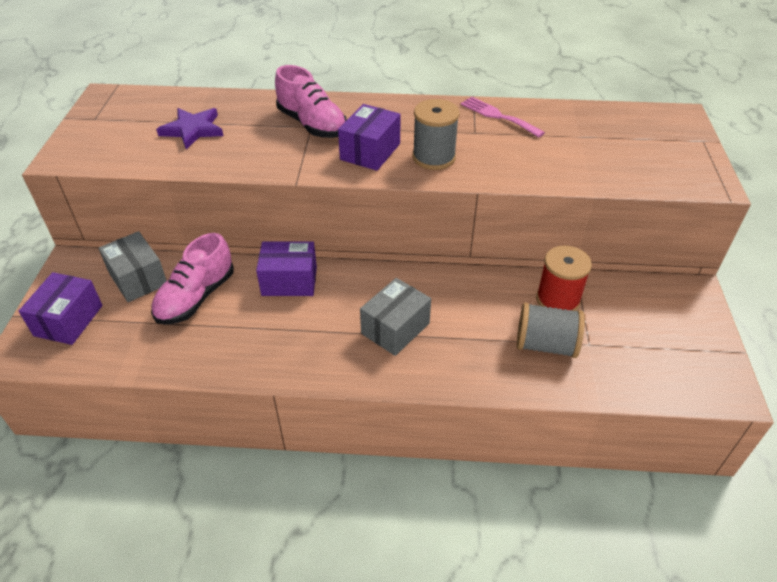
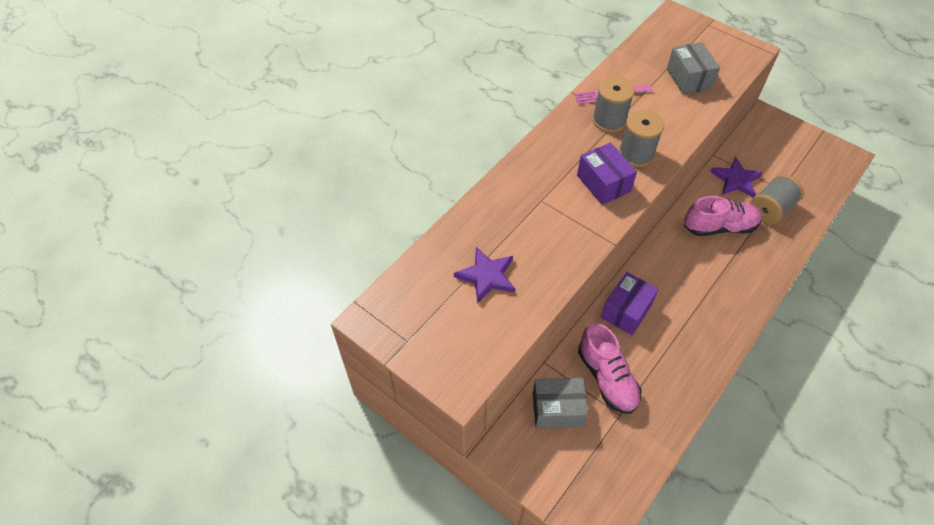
camera: 55 degrees left, 10 degrees up
purple box [19,272,103,345] -> none
pink shoe [275,65,347,138] -> pink shoe moved to [684,196,762,236]
grey box [360,278,431,356] -> grey box moved to [667,42,720,95]
red spool [536,245,592,311] -> purple star [710,157,763,198]
none -> grey spool [592,77,635,133]

